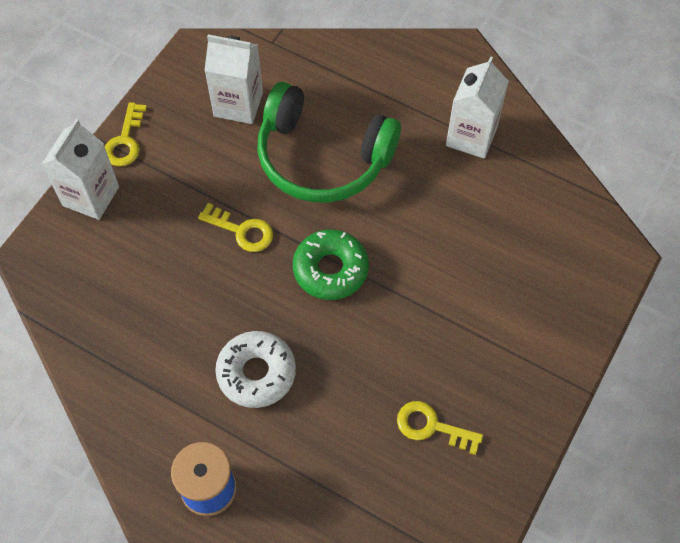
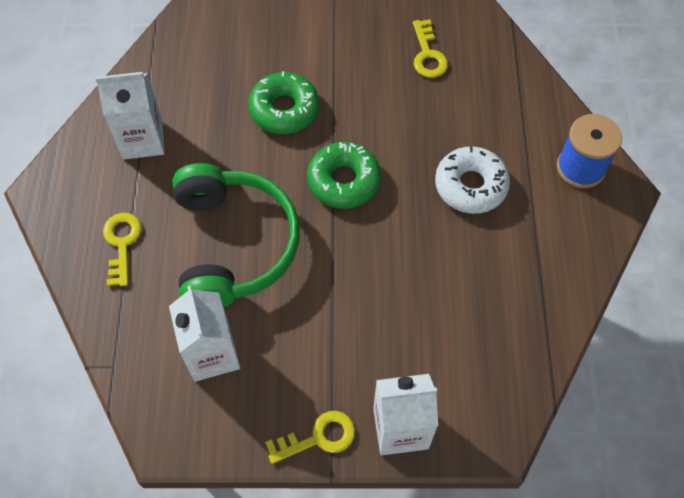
camera: 120 degrees left, 0 degrees up
yellow key [198,203,273,252] -> yellow key moved to [103,213,141,286]
none -> green donut [248,71,319,134]

